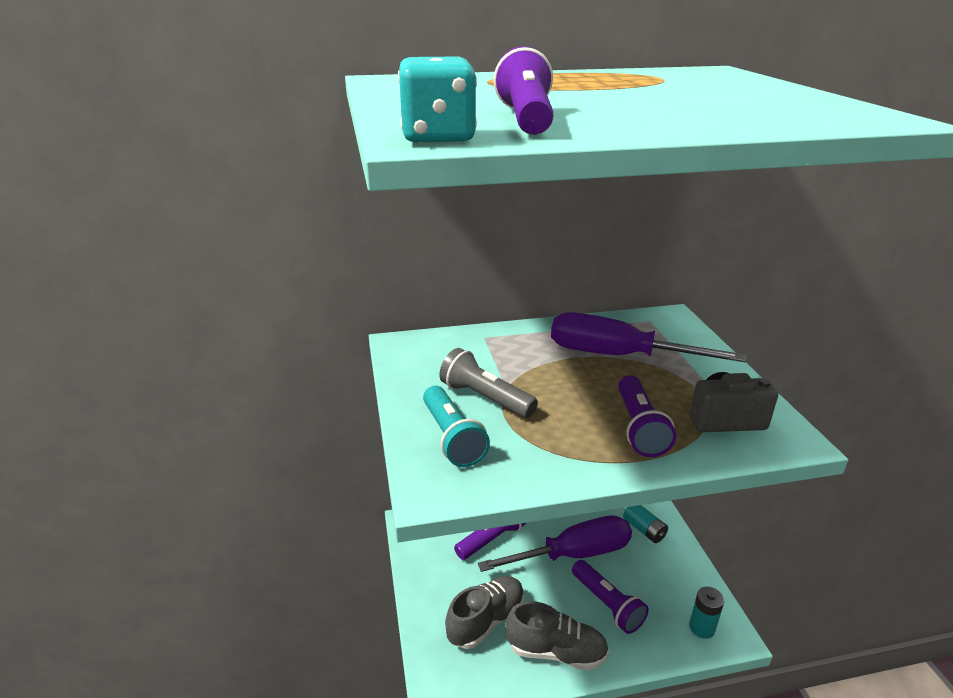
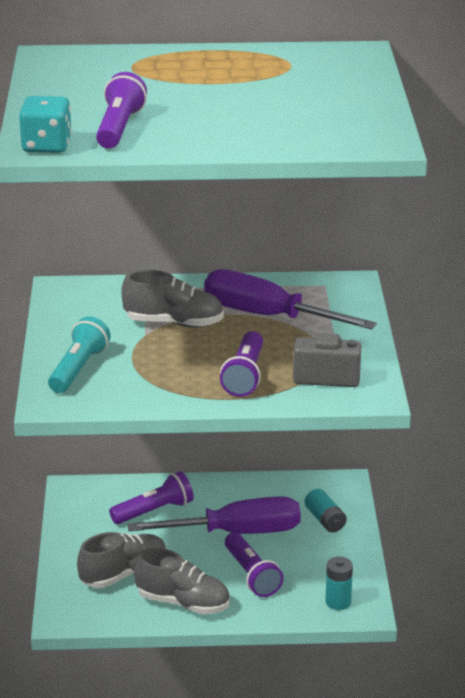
camera: 10 degrees right, 0 degrees up
turquoise flashlight [423,386,490,467] -> turquoise flashlight turned 150 degrees counterclockwise [48,316,111,393]
grey flashlight [439,348,538,418] -> none
none -> grey shoe [121,270,224,327]

